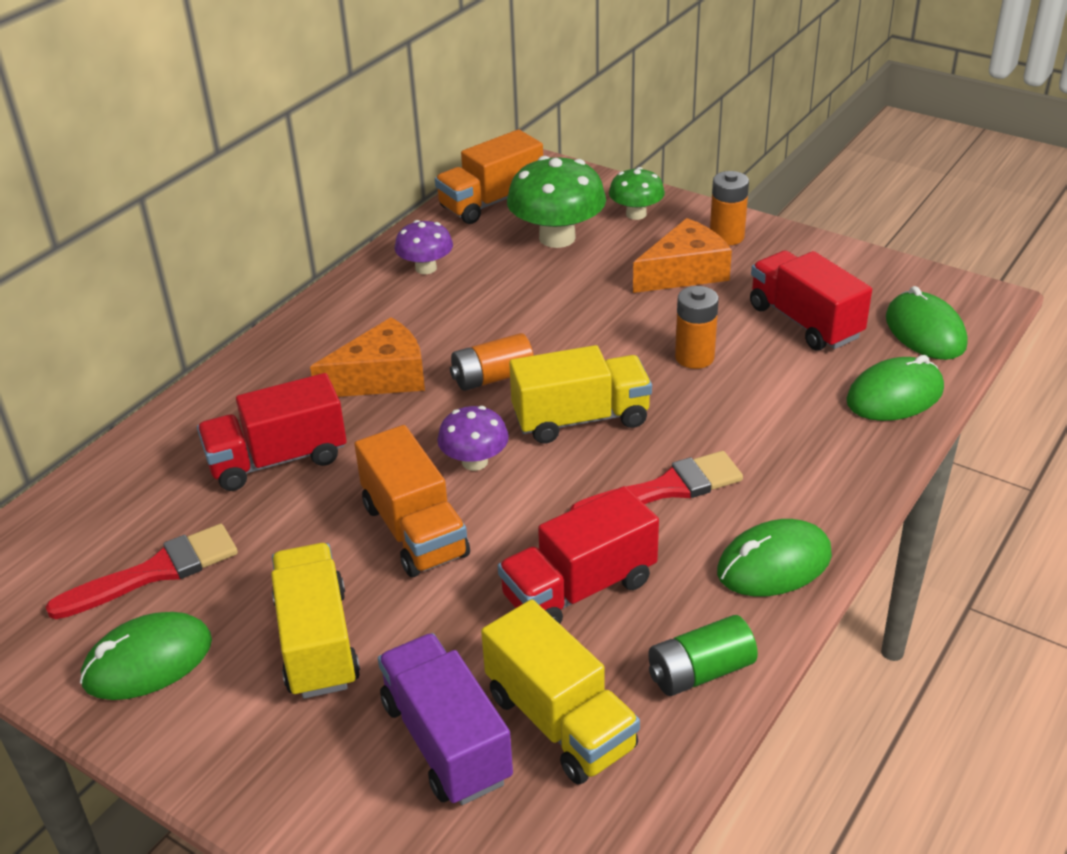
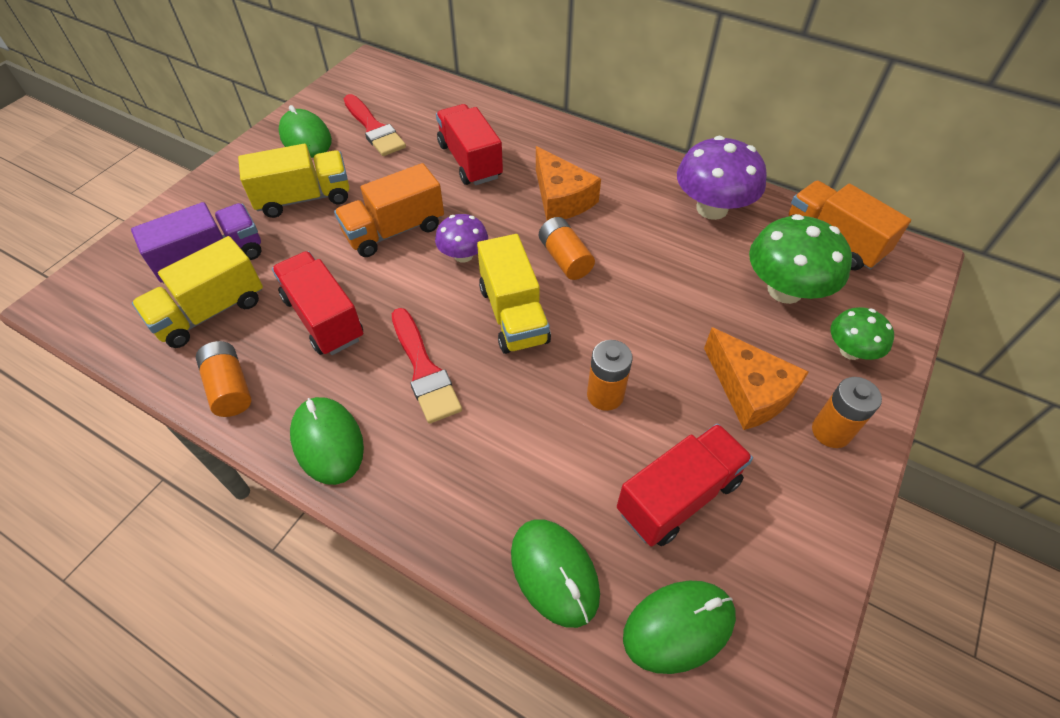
camera: 85 degrees right, 15 degrees up
purple mushroom [395,220,453,274] -> purple mushroom [677,136,767,220], size x1.72
green battery [648,615,758,696] -> orange battery [196,341,252,417]

